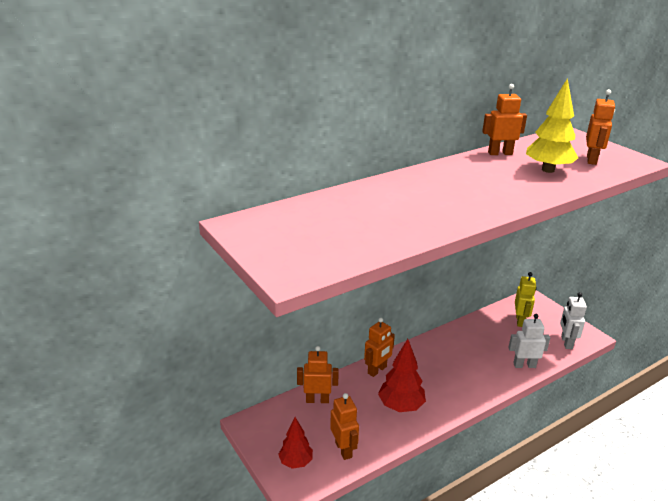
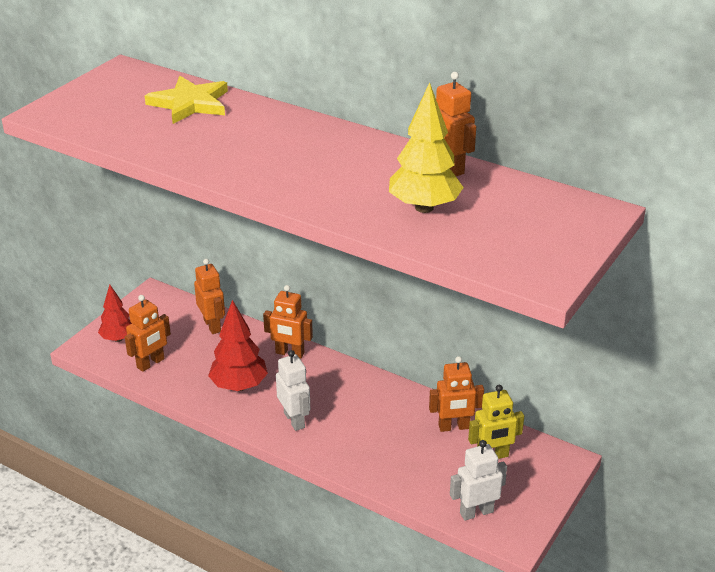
camera: 65 degrees right, 5 degrees up
white robot [508,314,550,368] -> white robot moved to [276,350,310,431]
orange robot [586,89,615,165] -> orange robot moved to [429,356,484,432]
none -> yellow star [145,76,228,124]

